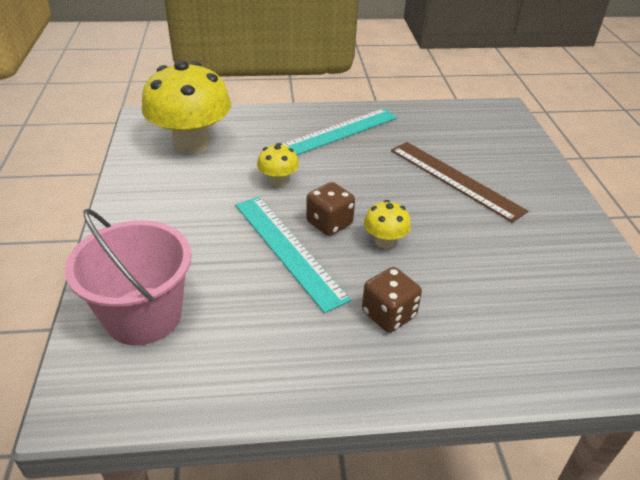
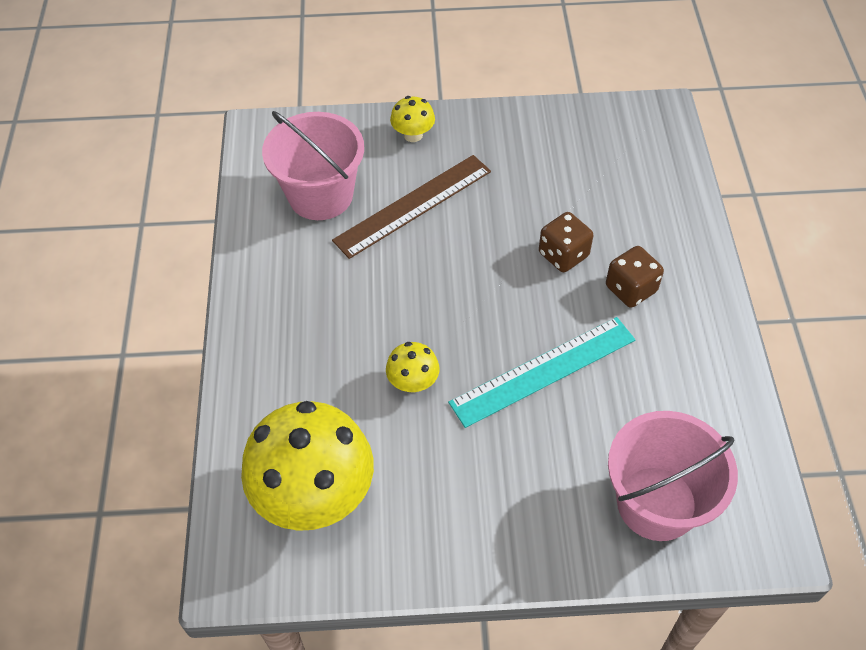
camera: 85 degrees left, 15 degrees up
turquoise ruler [282,108,397,155] -> none
brown dice [306,182,355,236] -> brown dice moved to [539,212,594,272]
yellow mushroom [364,200,411,248] -> yellow mushroom moved to [390,96,435,142]
none -> pink bucket [262,111,364,220]

